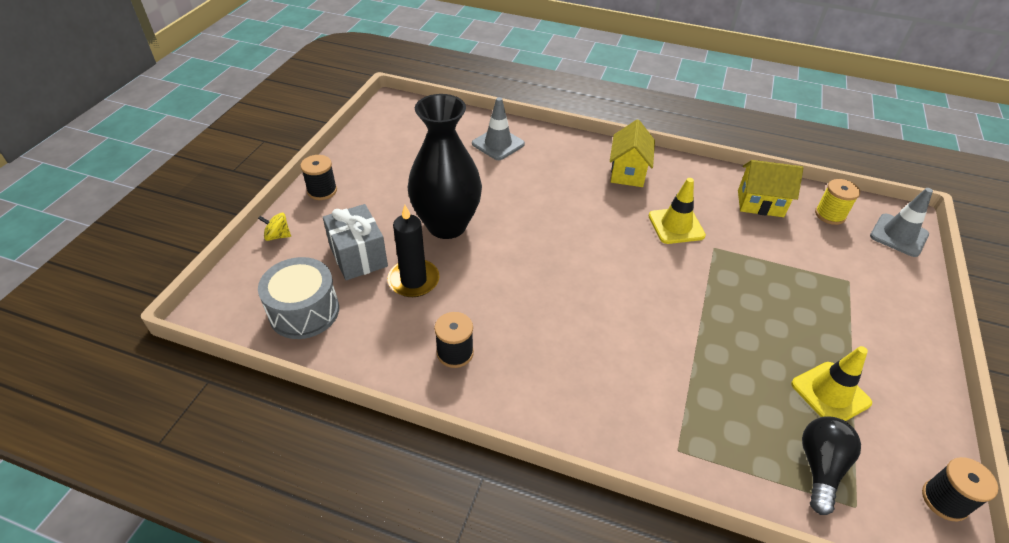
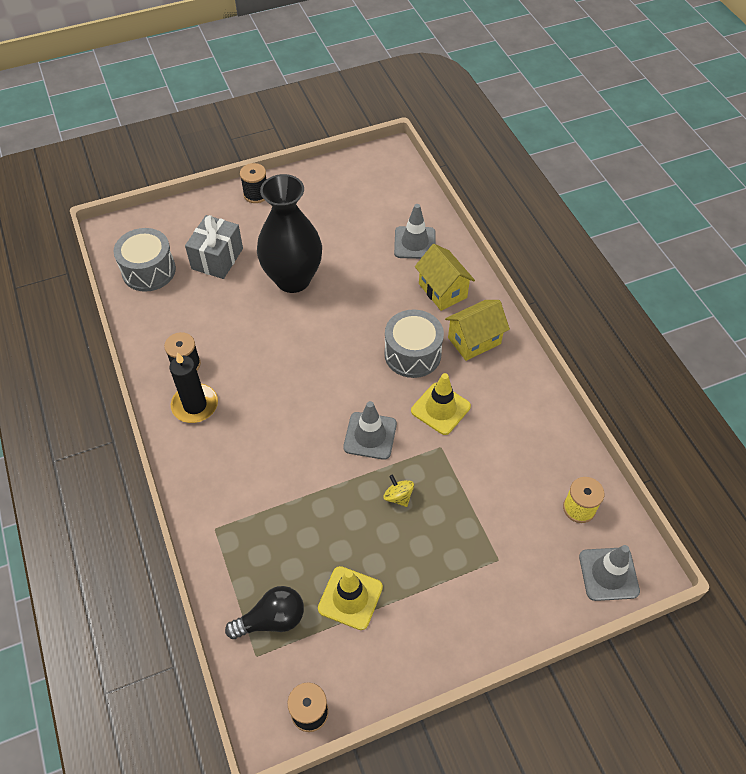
camera: 50 degrees right, 10 degrees up
yellow spinning top [258,213,291,241] -> yellow spinning top moved to [383,475,414,507]
black candle [387,205,439,297] -> black candle moved to [169,352,218,423]
yellow house [738,160,803,217] -> yellow house moved to [415,244,475,311]
none -> grey traffic cone [343,401,397,460]
none -> grey drum [384,310,444,378]

